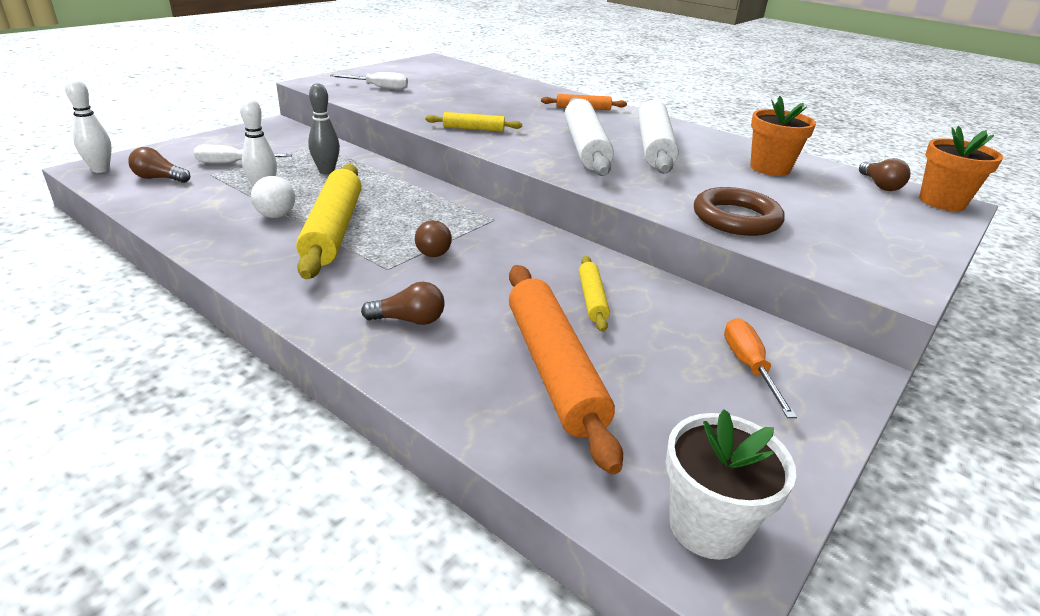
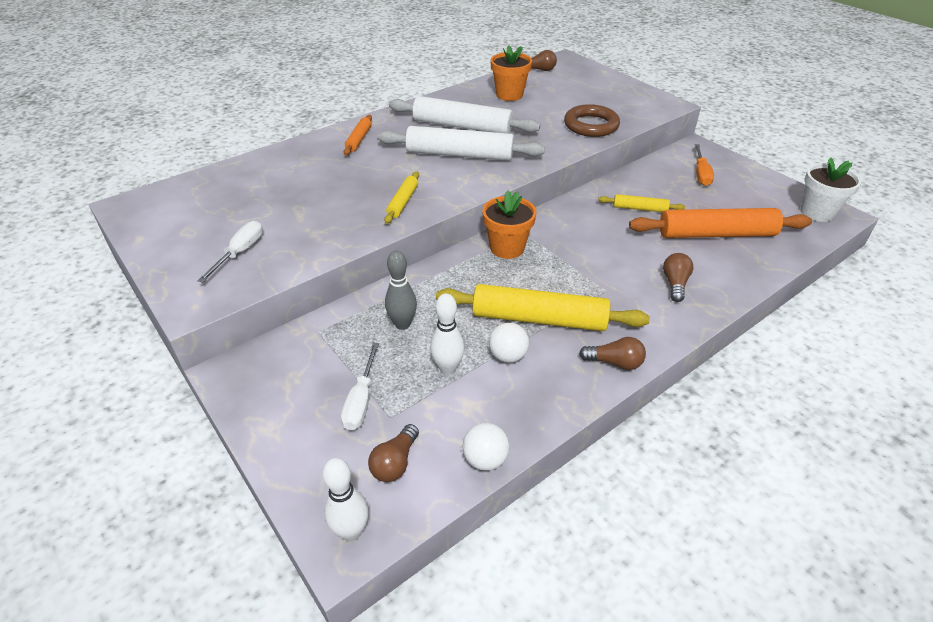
camera: 75 degrees left, 10 degrees up
brown light bulb [415,220,452,257] -> brown light bulb moved to [579,337,646,370]
orange screwdriver [724,318,797,418] -> orange screwdriver turned 90 degrees counterclockwise [695,144,714,186]
orange flower pot [919,126,1003,211] -> orange flower pot moved to [482,190,536,259]
none -> white ball [463,423,509,471]

